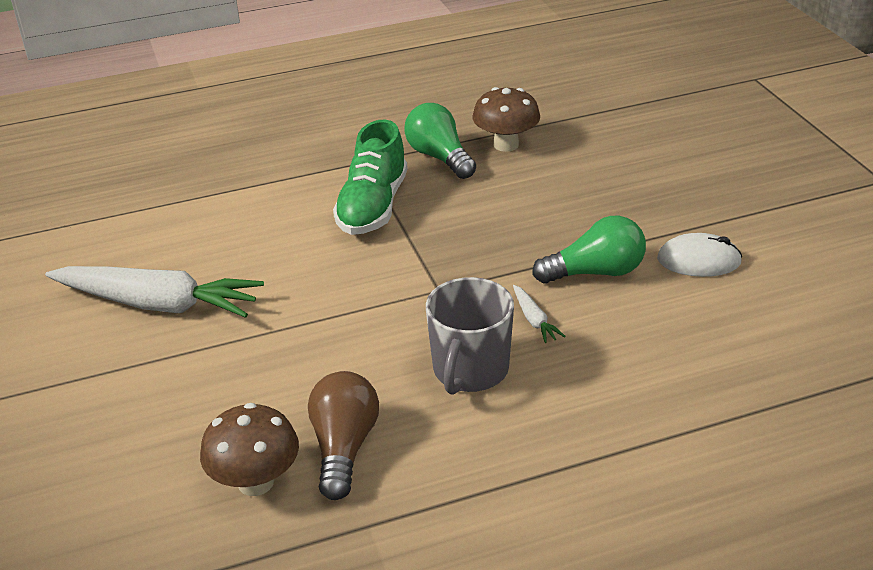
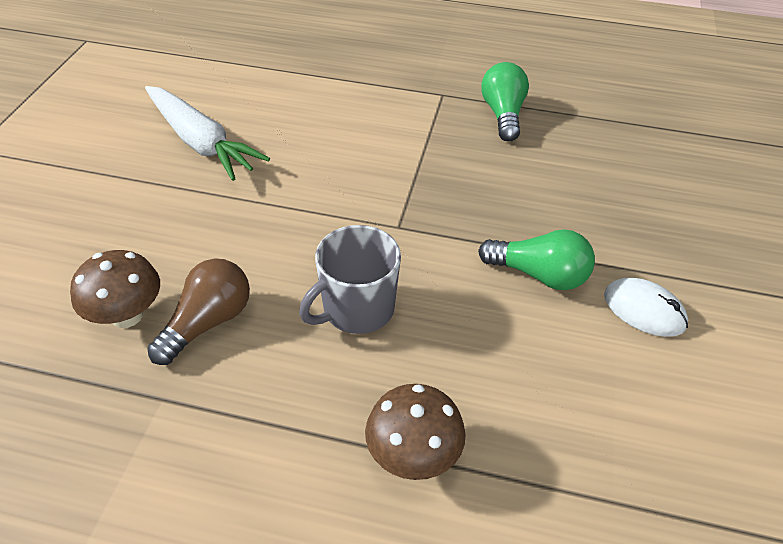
camera: 30 degrees right, 10 degrees up
green shoe [333,120,408,235] -> none
brown mushroom [473,87,540,152] -> brown mushroom moved to [365,384,466,480]
white carrot [513,285,566,343] -> none

